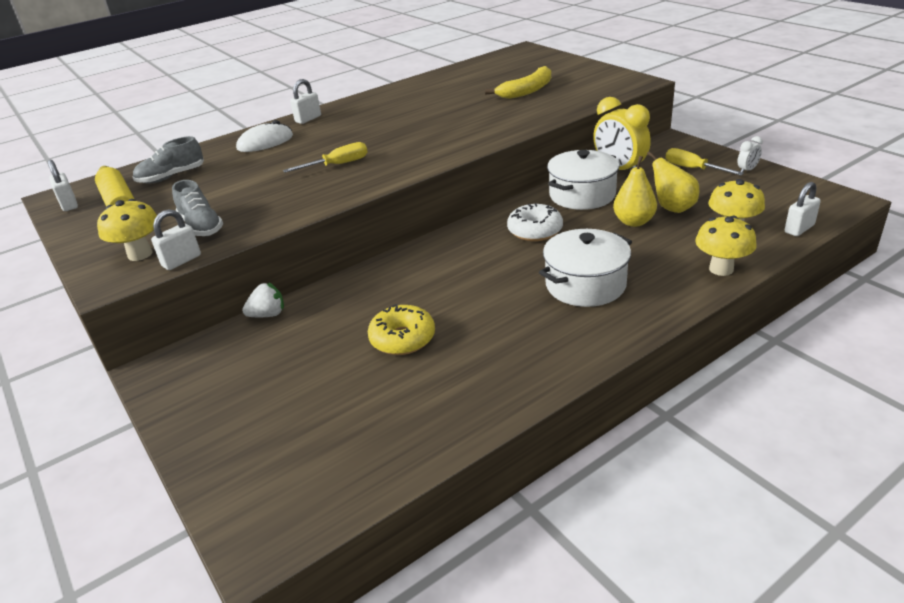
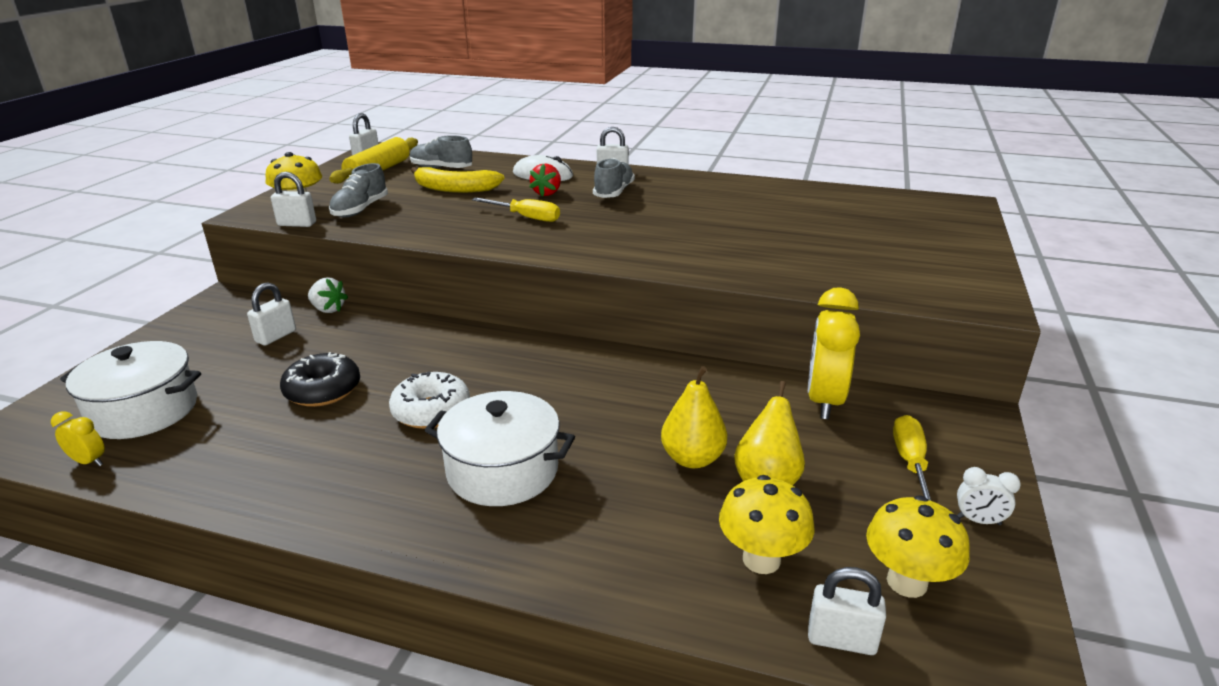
camera: 50 degrees right, 5 degrees down
yellow donut [368,304,435,355] -> black donut [280,352,360,407]
yellow banana [485,66,551,99] -> yellow banana moved to [411,167,505,193]
white donut [507,203,563,241] -> white donut moved to [389,371,470,429]
white pot [547,150,619,210] -> white pot moved to [60,341,201,439]
yellow mushroom [695,216,757,276] -> yellow mushroom moved to [866,495,969,598]
none -> yellow clock [51,411,105,466]
none -> white padlock [247,282,296,345]
none -> red strawberry [530,164,561,196]
none -> grey shoe [593,158,635,198]

